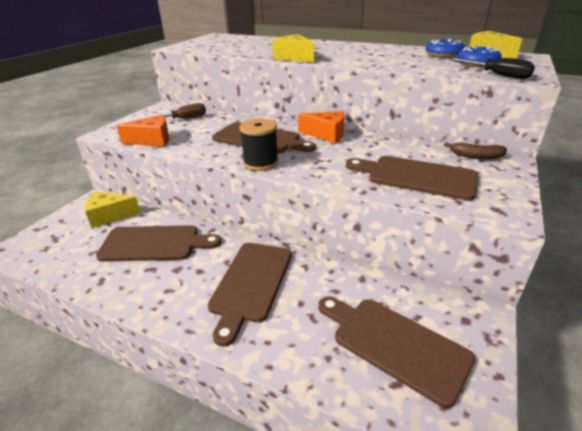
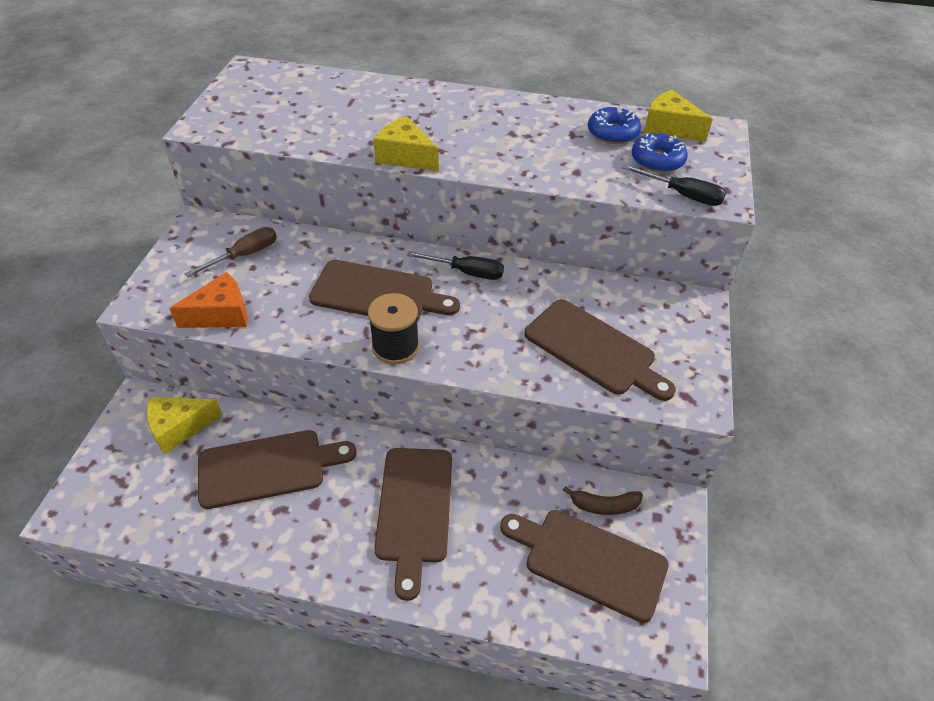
camera: 15 degrees left, 15 degrees up
orange cheese [298,111,344,143] -> black screwdriver [407,251,504,280]
brown cutting board [346,156,478,200] -> brown cutting board turned 150 degrees counterclockwise [524,299,676,401]
brown banana [444,142,507,159] -> brown banana moved to [563,486,643,515]

